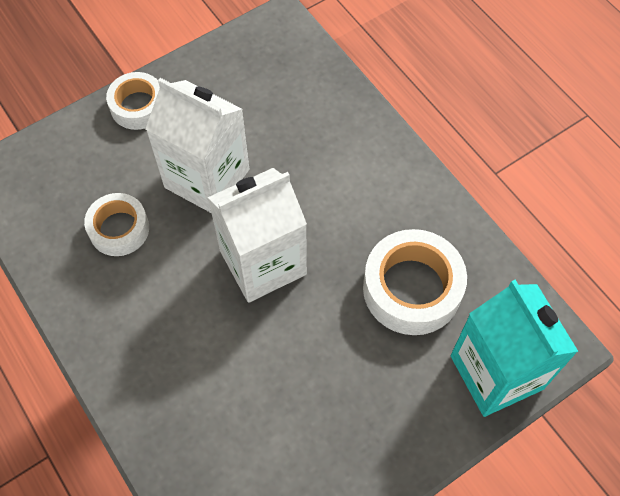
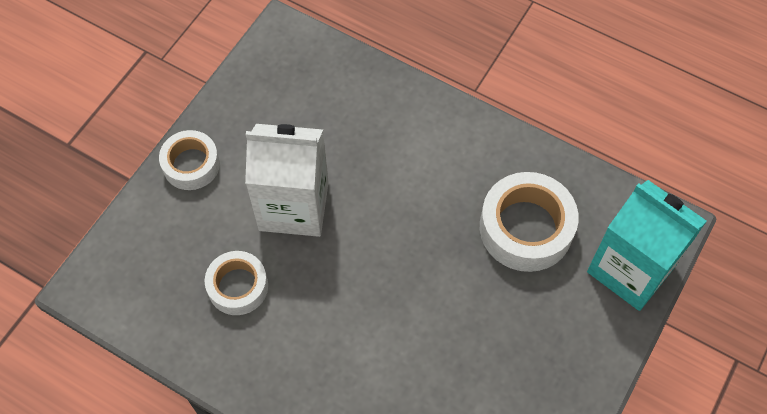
camera: 25 degrees left, 0 degrees up
white carton [208,168,307,303] -> none

